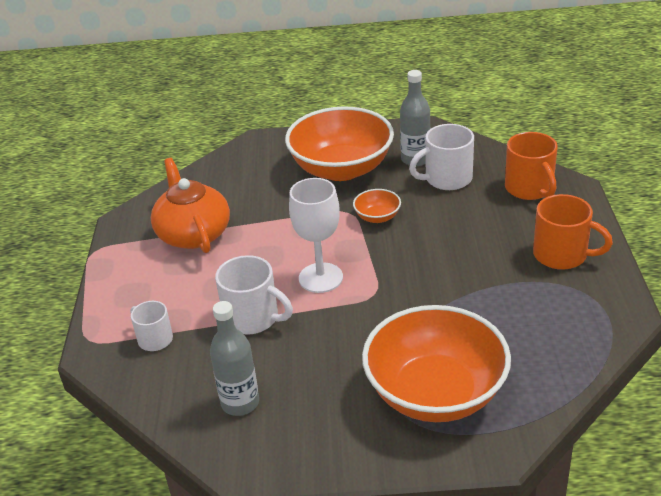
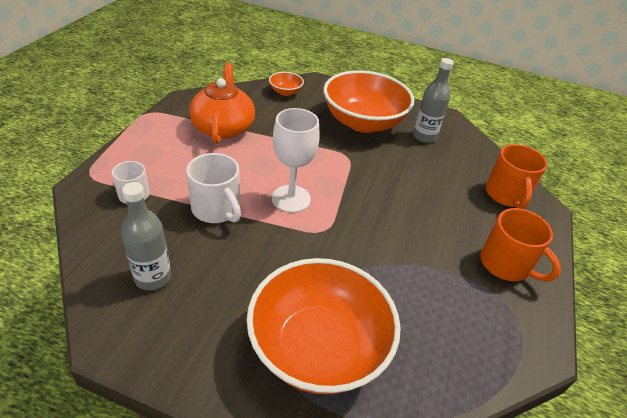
camera: 15 degrees right, 5 degrees up
orange bowl [353,189,401,223] -> orange bowl moved to [269,72,304,96]
white mug [409,124,474,190] -> none

